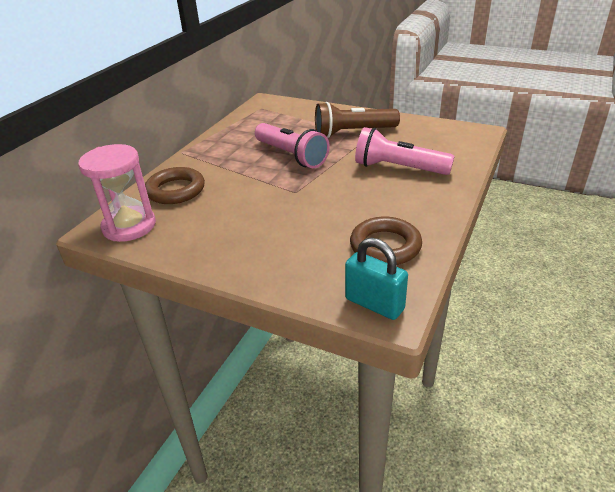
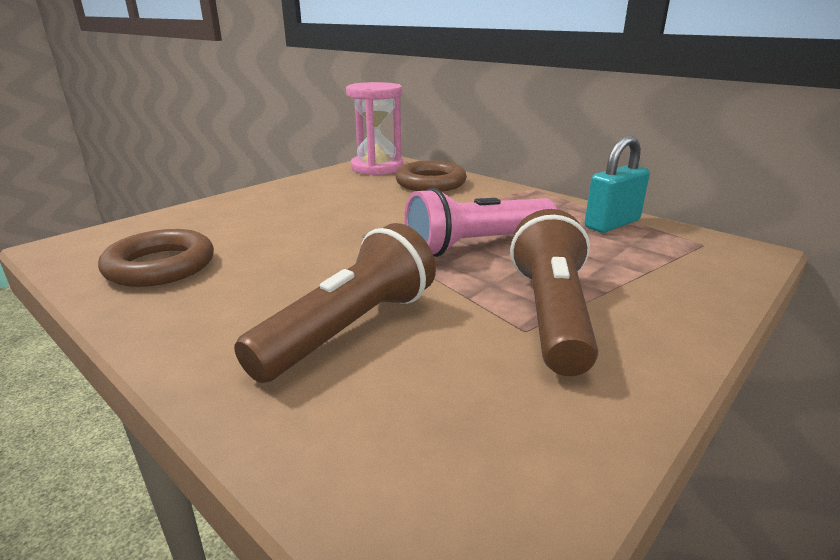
camera: 105 degrees right, 10 degrees down
turquoise padlock [345,238,408,320] -> turquoise padlock moved to [585,135,650,233]
pink flashlight [355,127,455,175] -> brown flashlight [234,223,436,383]

